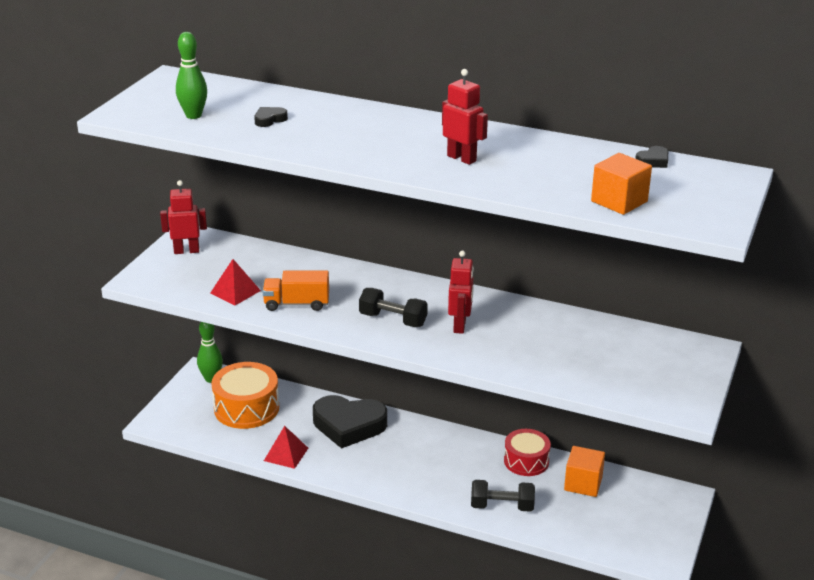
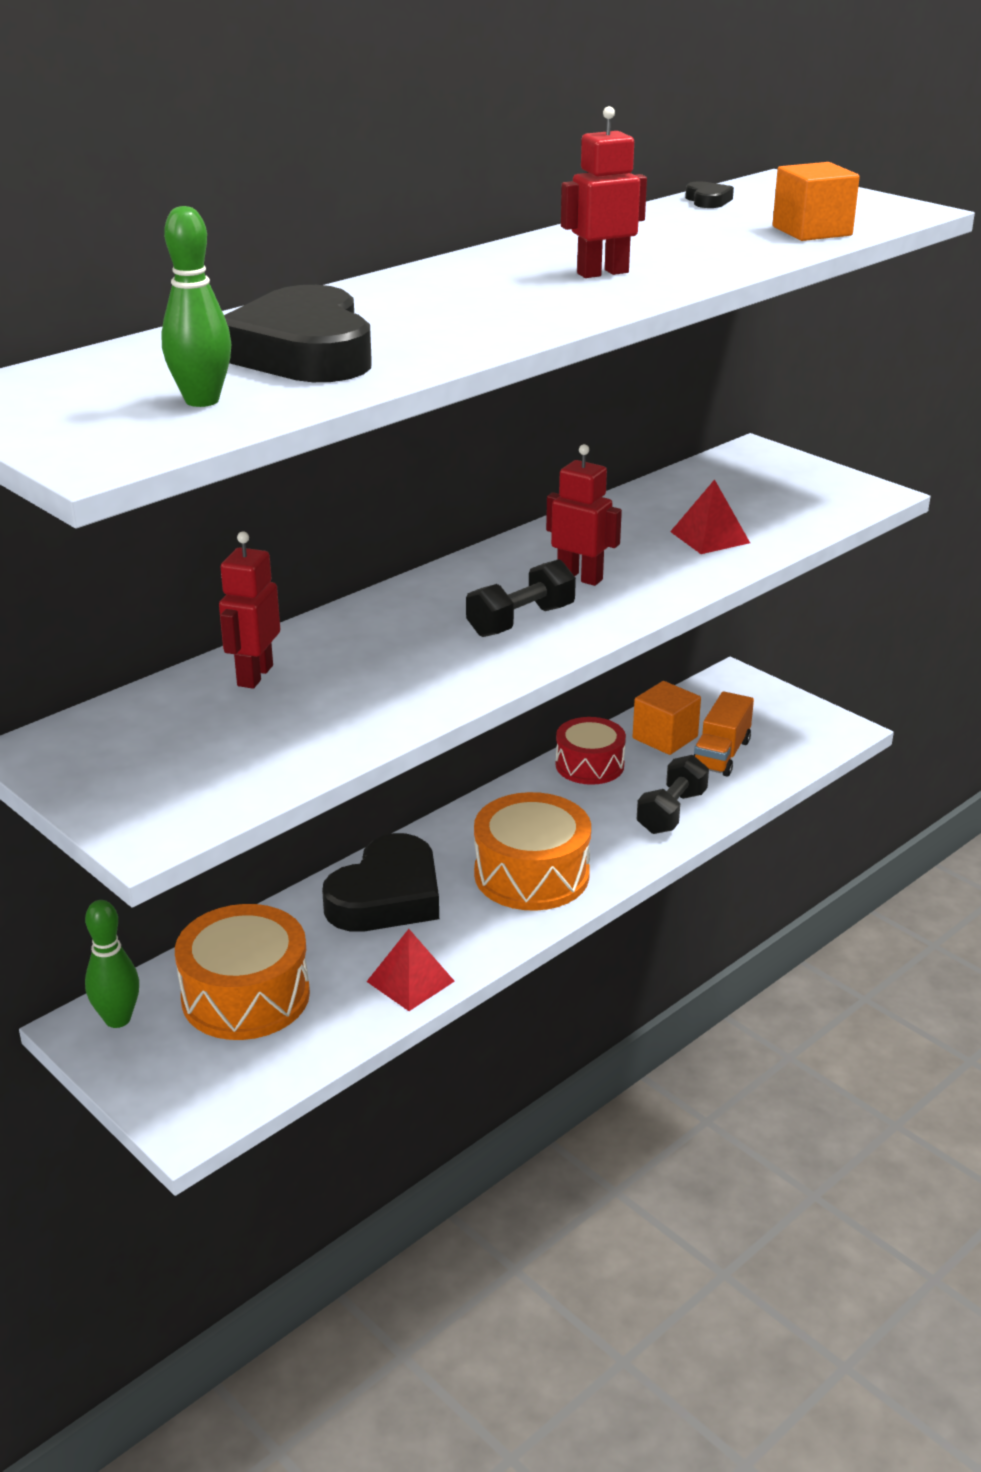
camera: 65 degrees left, 0 degrees up
red robot [160,180,207,254] -> red robot moved to [219,532,280,689]
red pyramid [210,259,261,306] -> red pyramid moved to [670,479,750,554]
black heart [254,107,288,127] -> black heart [224,285,372,382], size x2.48
orange truck [262,271,329,311] -> orange truck moved to [694,691,754,776]
none -> orange drum [474,792,591,911]

